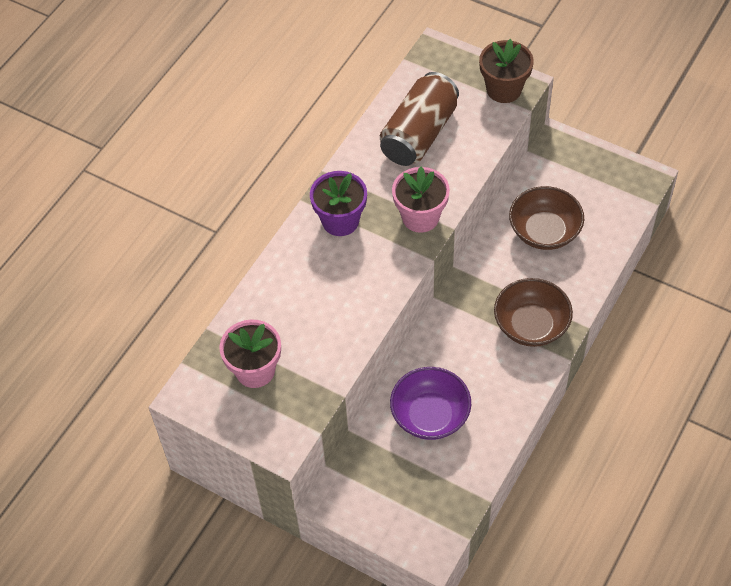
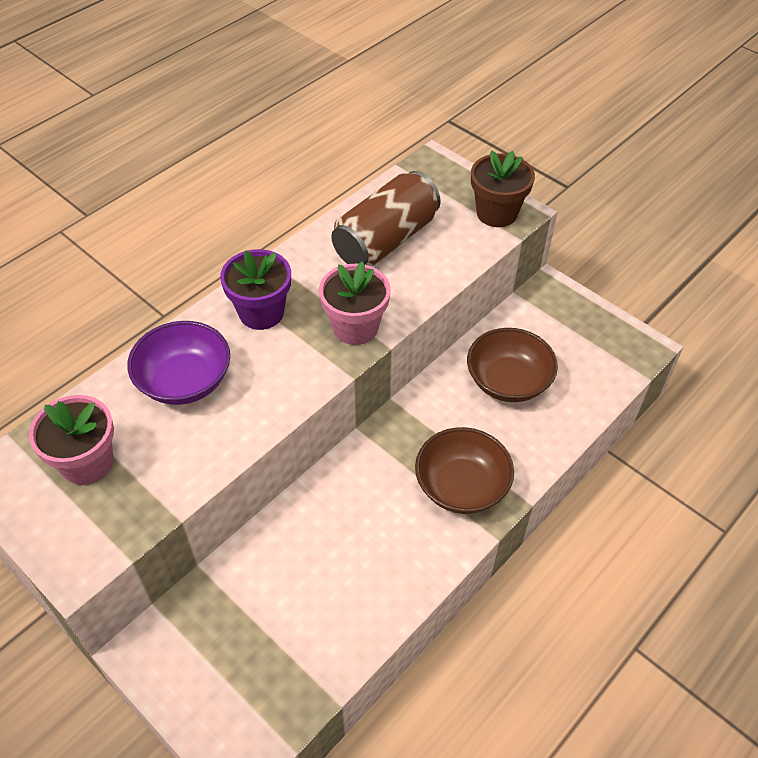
camera: 10 degrees right, 5 degrees down
purple bowl [390,367,471,440] -> purple bowl moved to [127,321,230,405]

